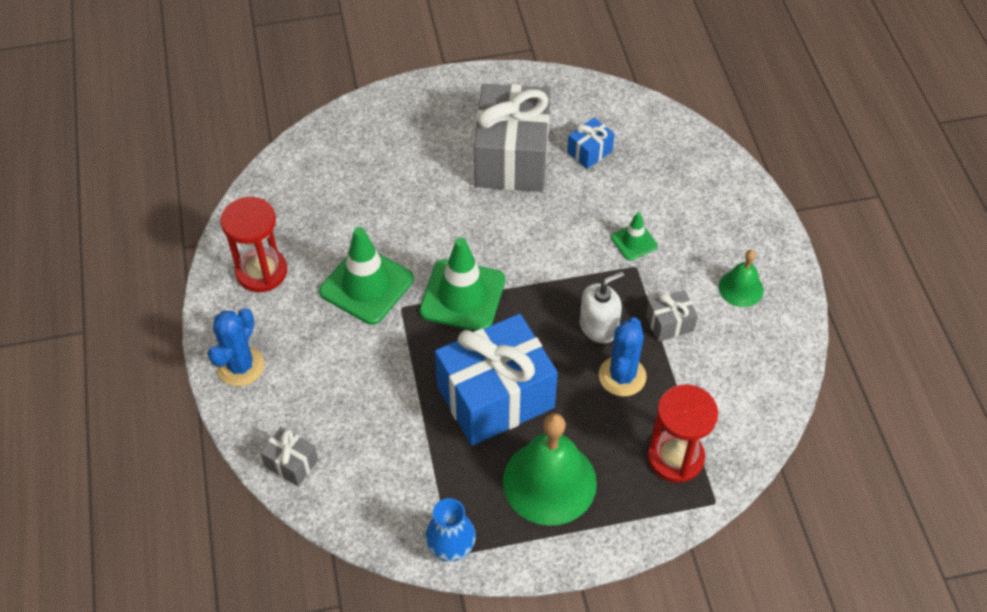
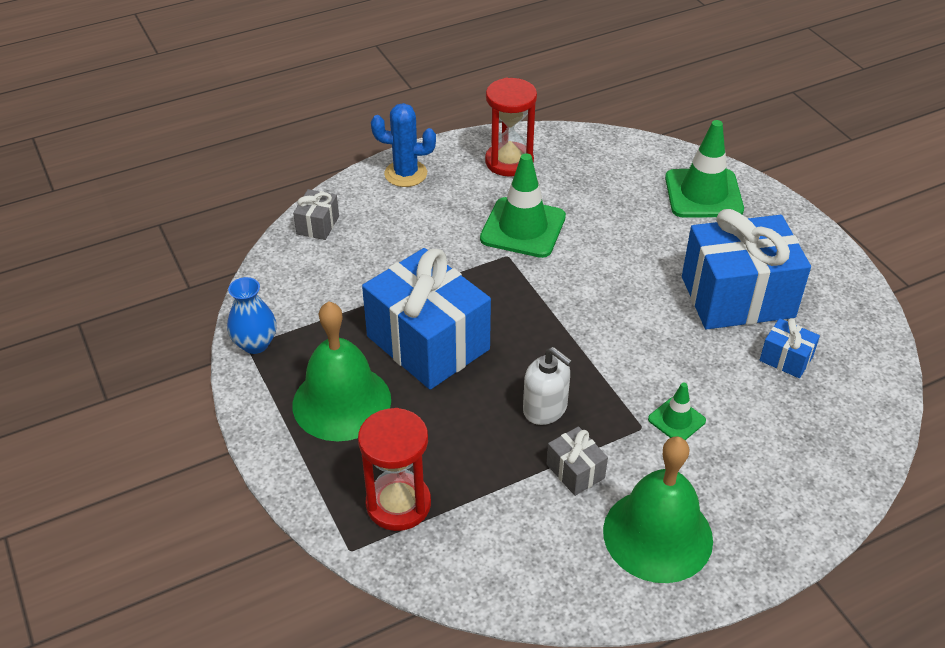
camera: 75 degrees right, 10 degrees down
green traffic cone [419,238,505,331] -> green traffic cone moved to [665,120,744,217]
grey gift [474,84,551,192] -> blue gift [682,209,811,329]
blue cactus [599,317,647,396] -> none
green bell [719,250,764,307] -> green bell [603,436,713,583], size x1.90

